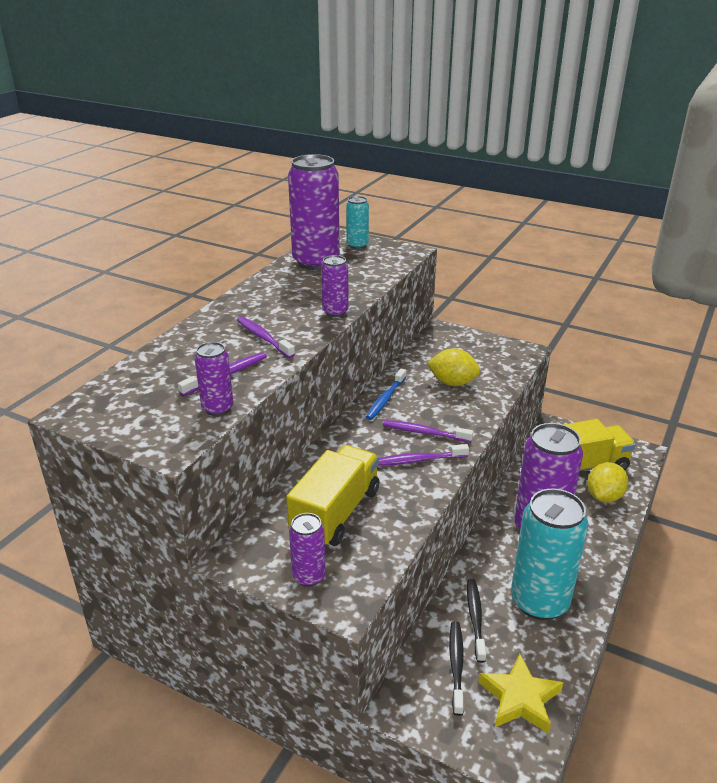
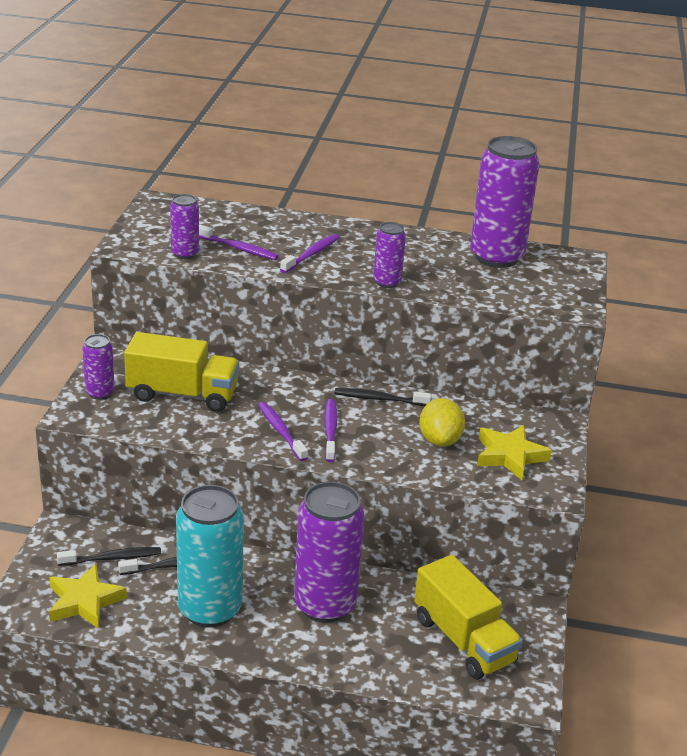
camera: 70 degrees right, 0 degrees up
turquoise can [346,196,369,249] -> none
blue toothbrush [366,368,406,420] -> black toothbrush [334,388,431,406]
yellow lemon [587,462,628,503] -> none
none -> yellow star [477,425,552,480]

